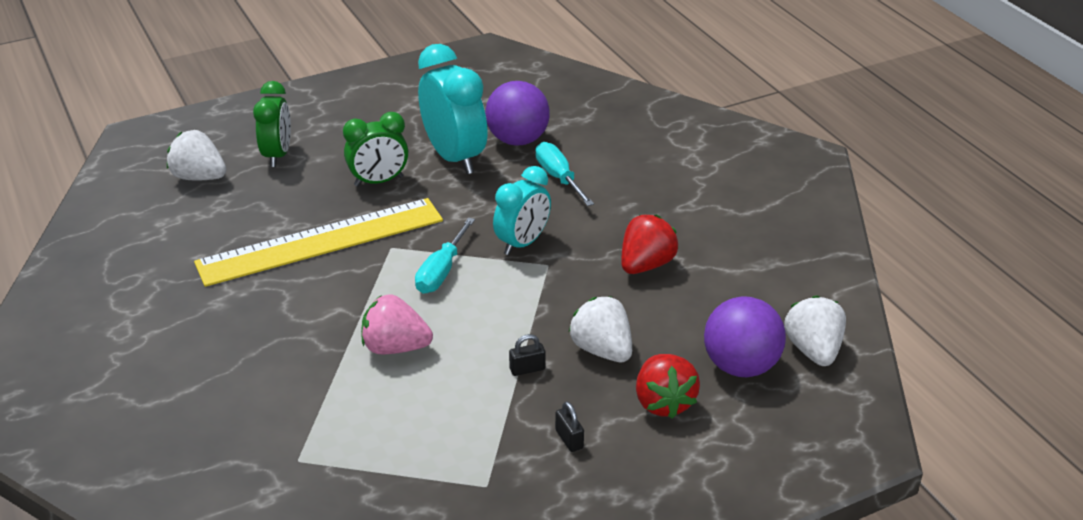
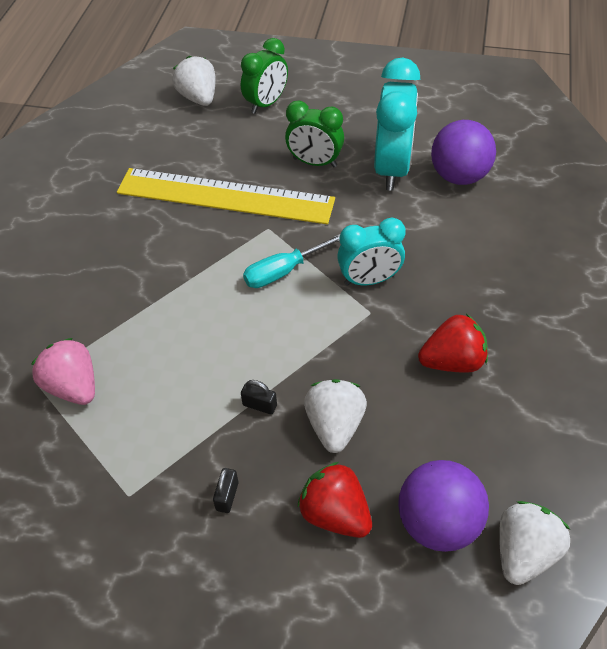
camera: 40 degrees right, 15 degrees up
pink strawberry [361,295,433,355] -> pink strawberry moved to [31,338,95,405]
turquoise screwdriver [536,142,594,206] -> none
red strawberry [636,354,700,419] -> red strawberry turned 105 degrees clockwise [298,462,372,538]

